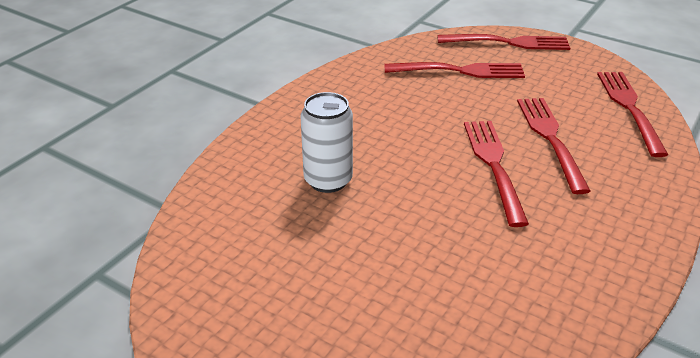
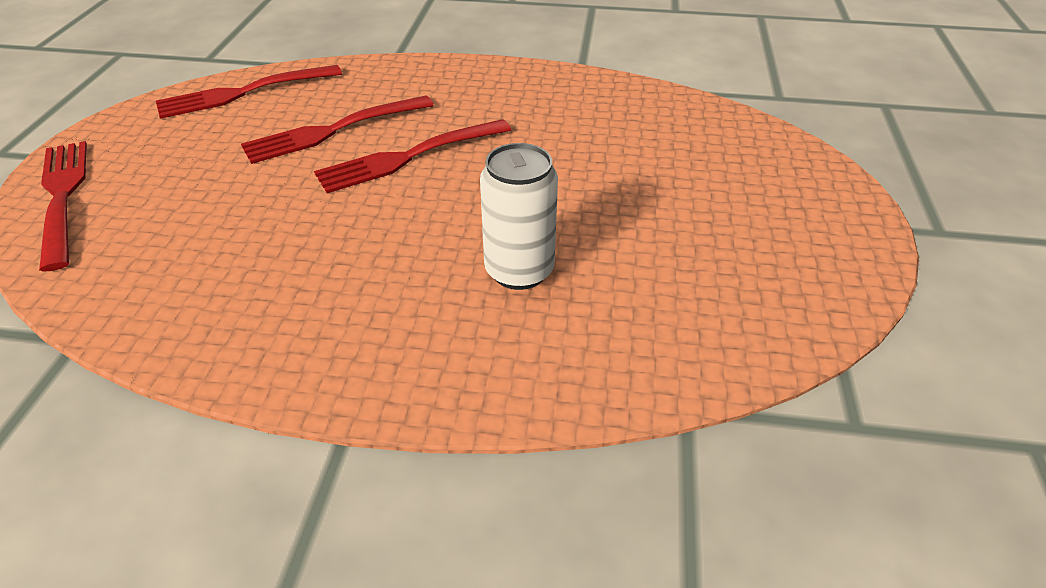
camera: 115 degrees left, 5 degrees up
red fork [384,62,525,78] -> none

